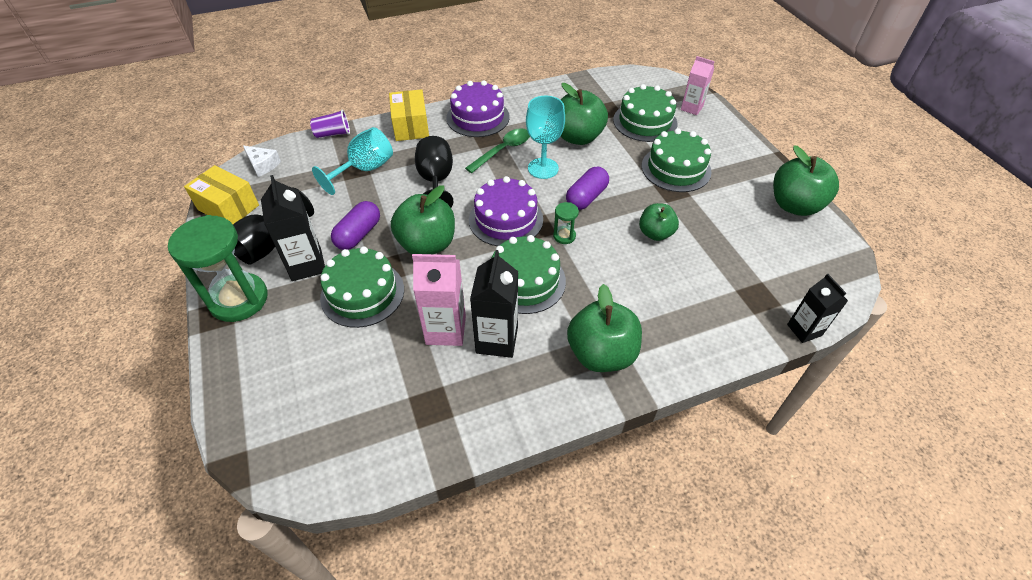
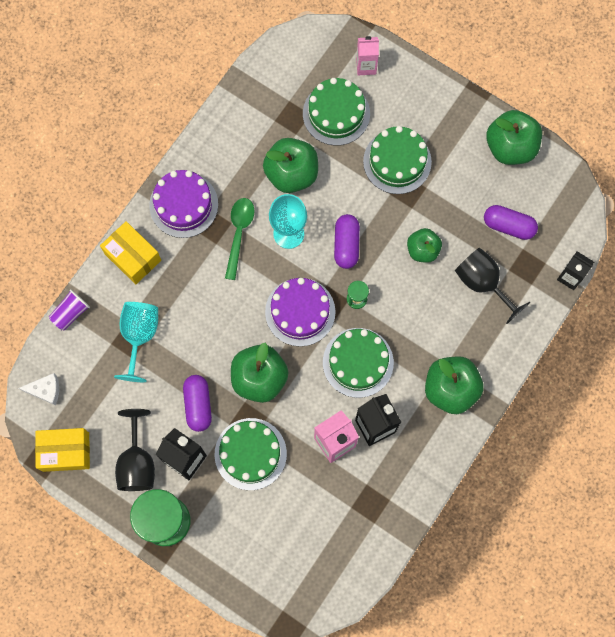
camera: 35 degrees left, 25 degrees up
black goblet [415,136,453,208] -> black goblet moved to [455,248,530,324]
none -> purple capsule [484,205,538,240]

